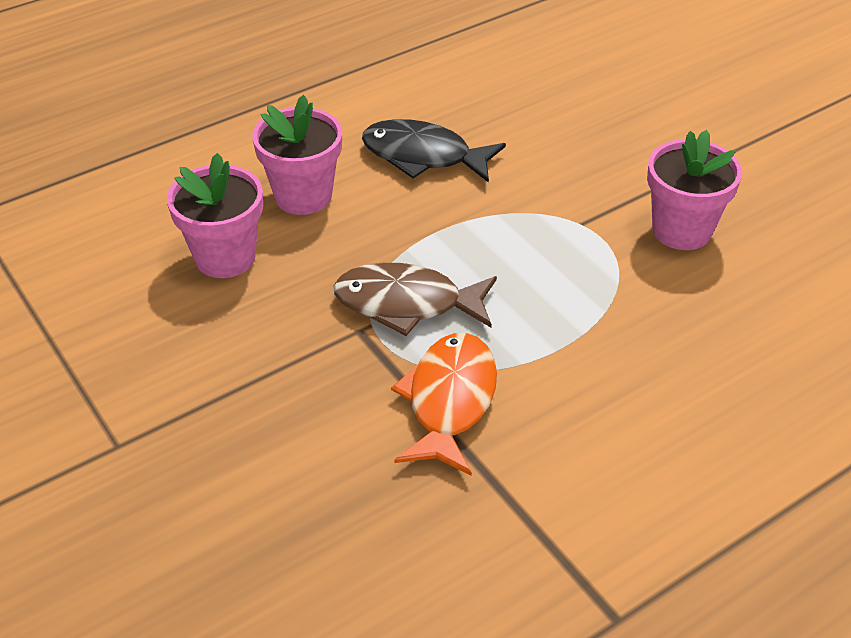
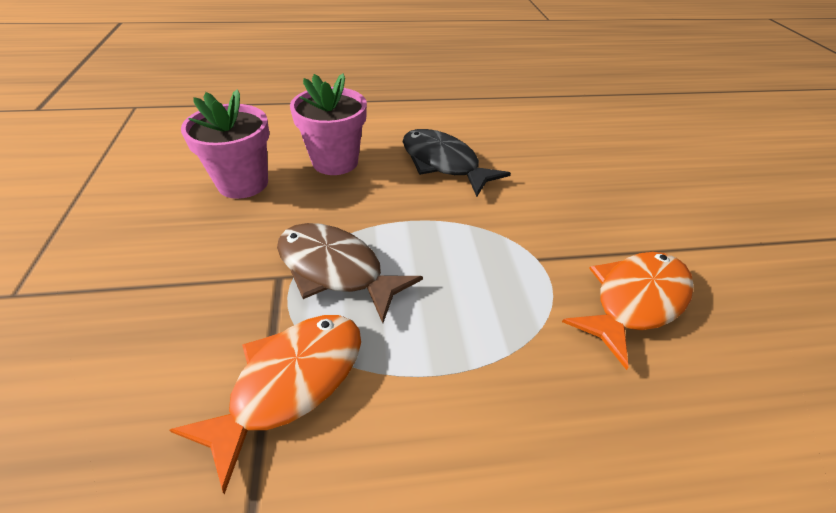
camera: 25 degrees right, 0 degrees up
pink flower pot [647,130,742,250] -> orange fish [562,252,694,370]

